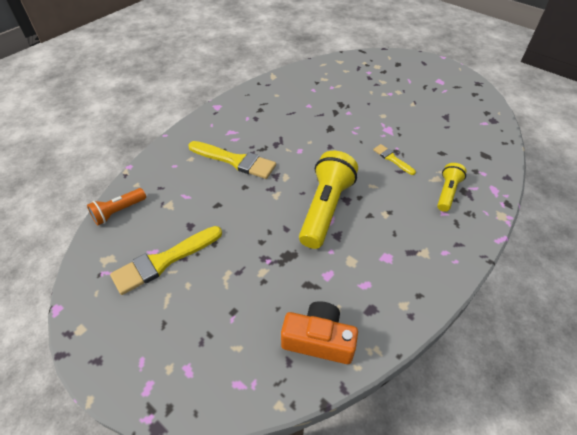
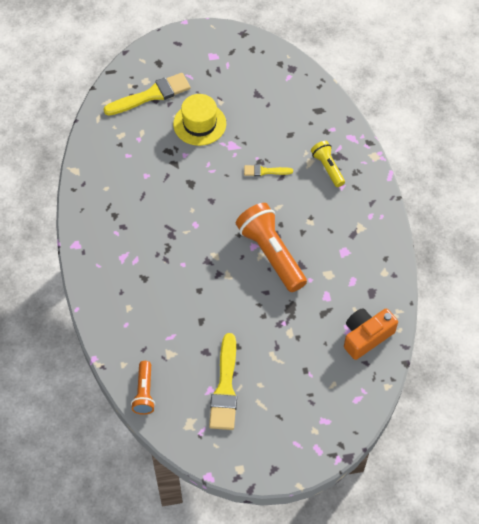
camera: 50 degrees left, 10 degrees up
yellow brush [188,141,276,179] -> yellow brush moved to [104,73,191,116]
yellow flashlight [299,151,358,249] -> orange flashlight [236,203,307,292]
none -> yellow hat [173,94,226,146]

